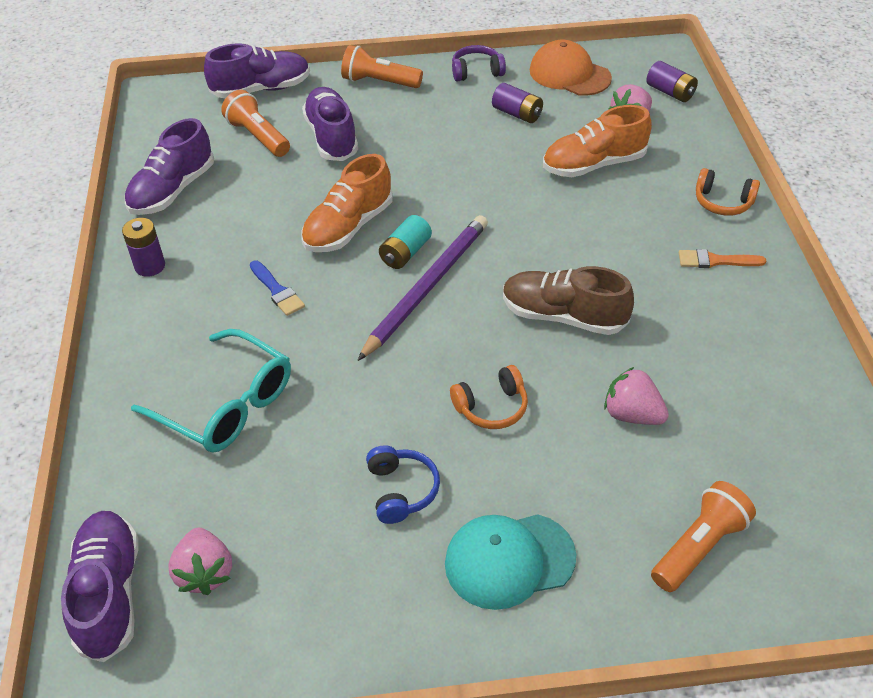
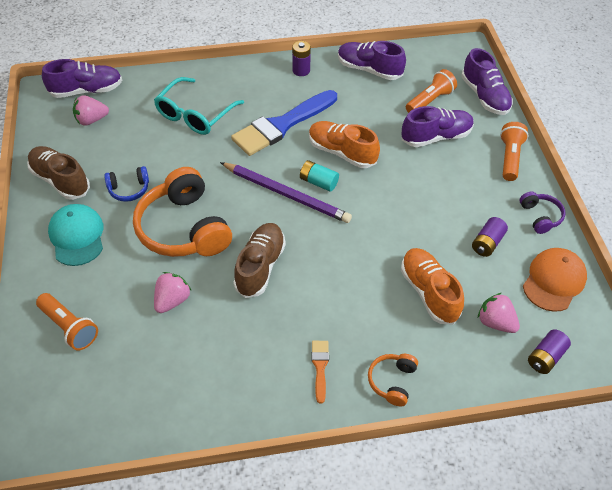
camera: 85 degrees right, 5 degrees up
blue brush [250,260,305,316] -> blue brush [231,90,337,156], size x2.33
orange headphones [450,365,528,429] -> orange headphones [133,167,232,257], size x2.14
none -> brown shoe [27,146,90,200]

